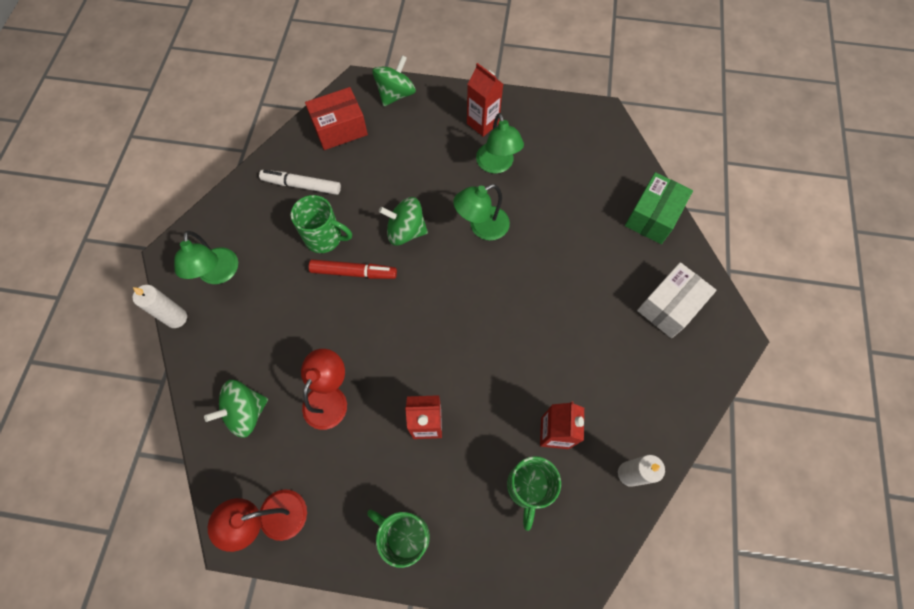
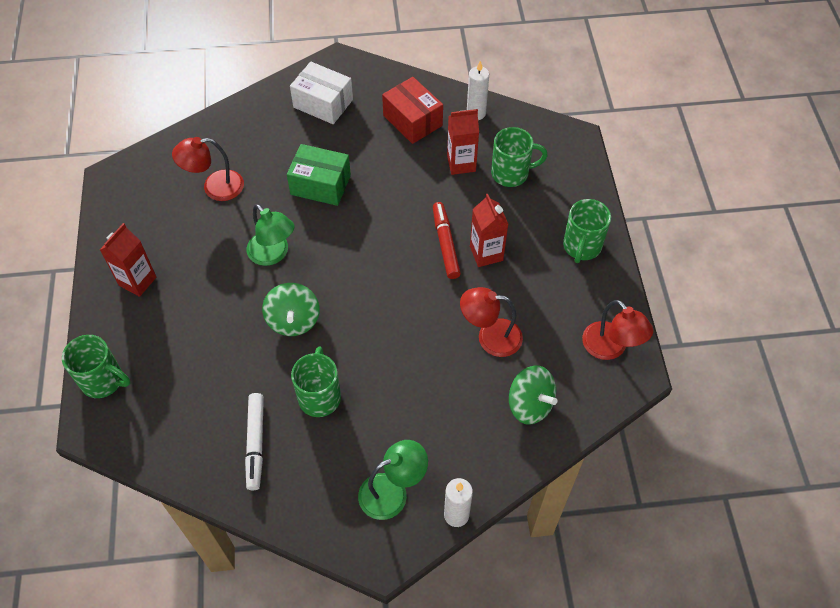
camera: 105 degrees left, 10 degrees down
red box [305,87,368,150] -> red box moved to [382,77,443,144]
red marker [309,260,397,279] -> red marker moved to [433,202,461,279]
green spinning top [373,55,416,106] -> green mug [62,335,130,398]
green lamp [476,113,524,174] -> none
green box [625,172,693,244] -> green box moved to [287,144,351,206]
none -> red lamp [172,137,244,201]

